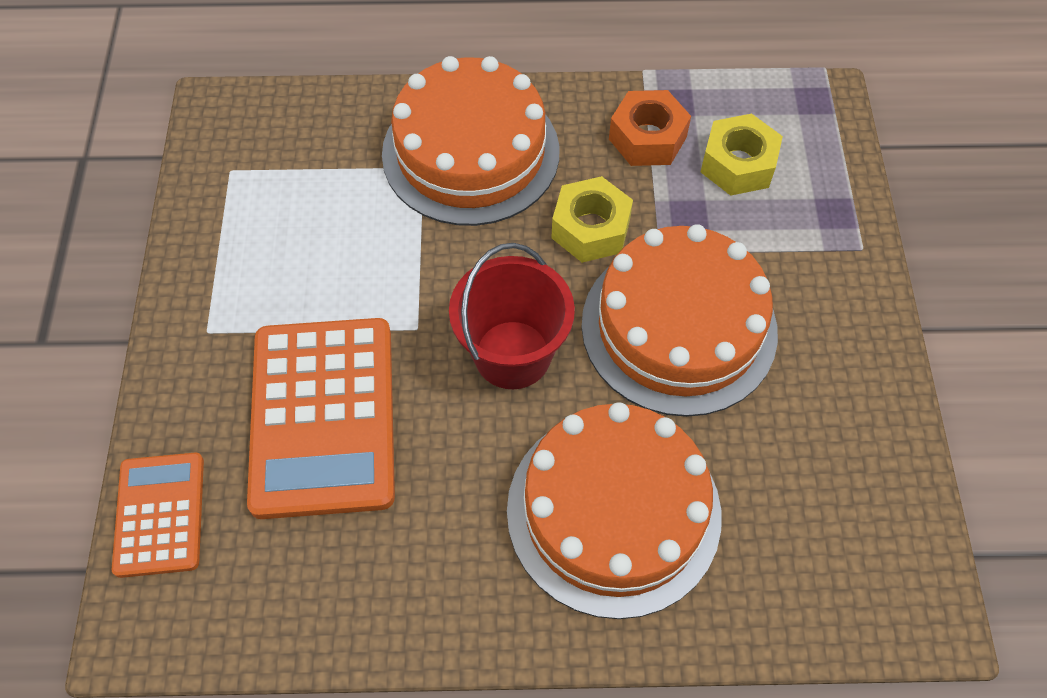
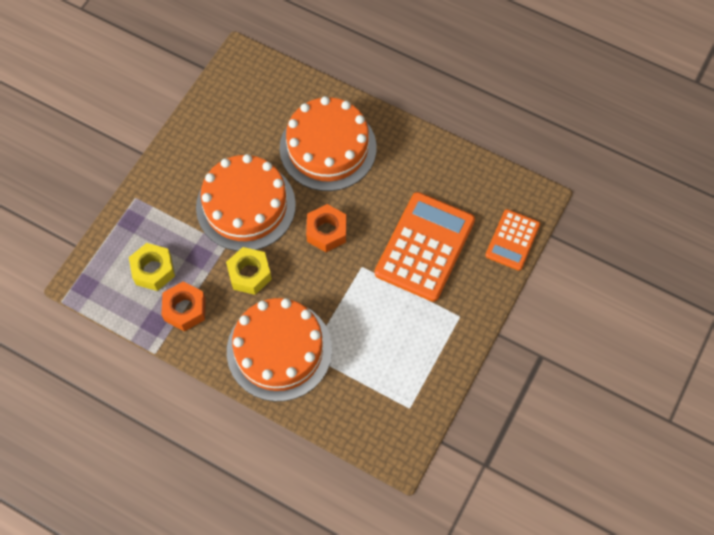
camera: 150 degrees left, 5 degrees up
red bucket [449,243,575,389] -> orange nut [306,204,347,252]

